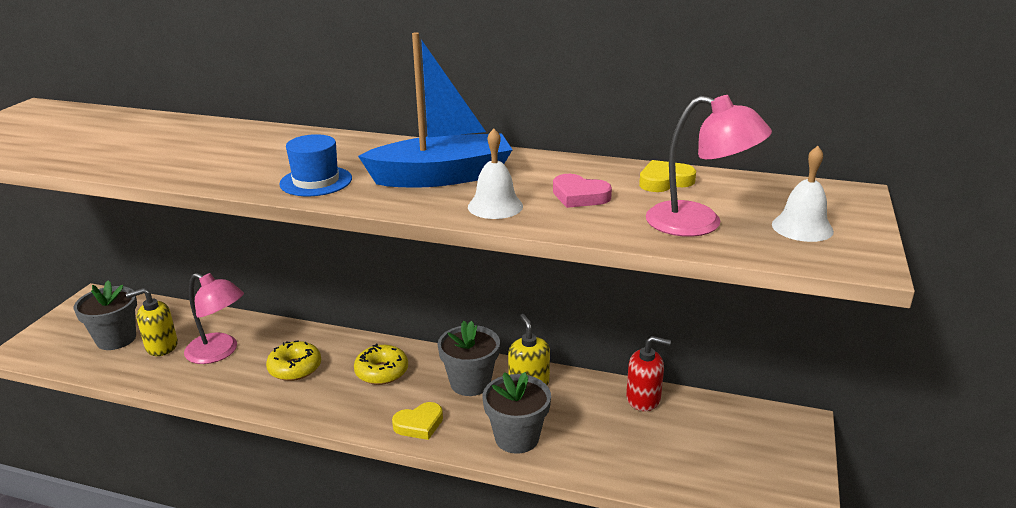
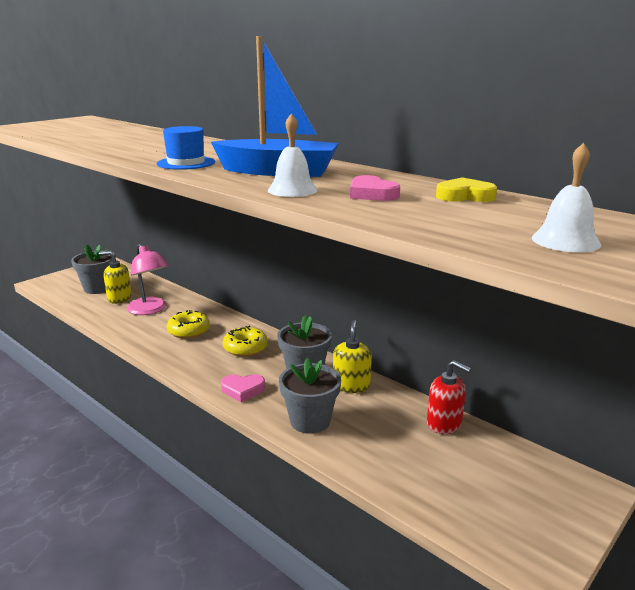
camera: 25 degrees right, 5 degrees down
yellow heart [392,402,443,440] -> pink heart [221,374,265,402]
pink lamp [646,95,772,237] -> none

